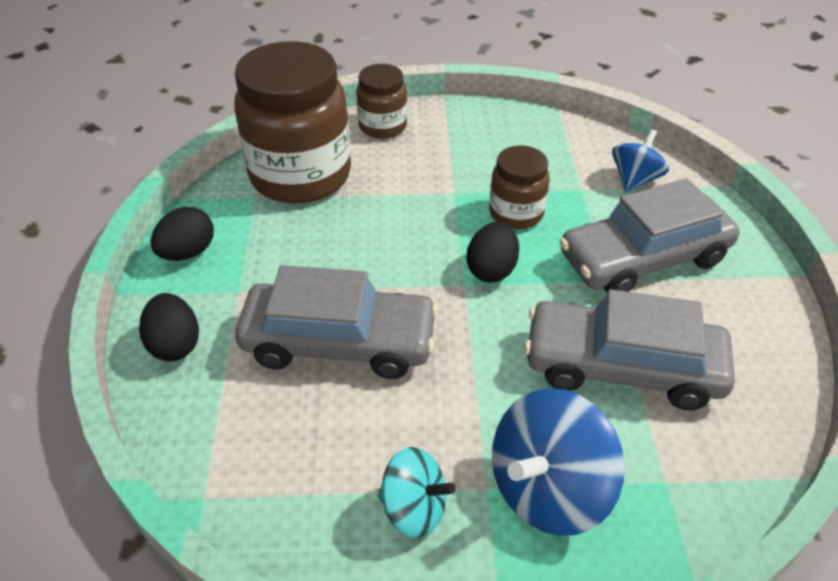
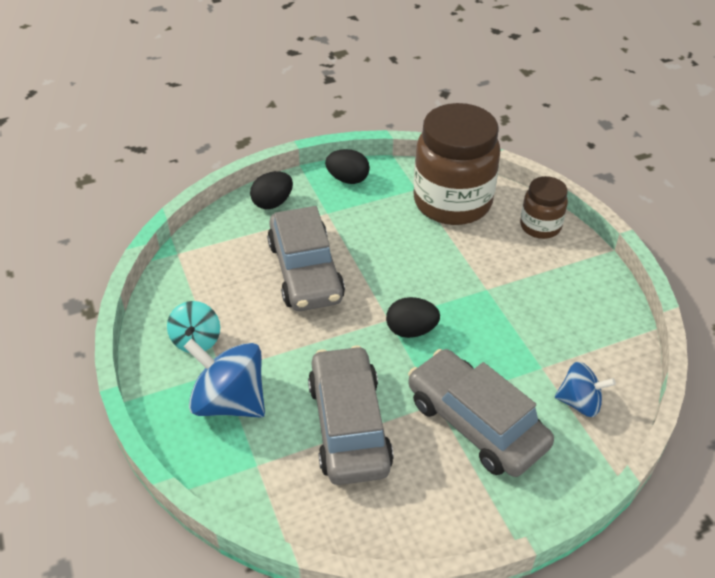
camera: 70 degrees right, 0 degrees up
brown jar [489,145,550,229] -> none

